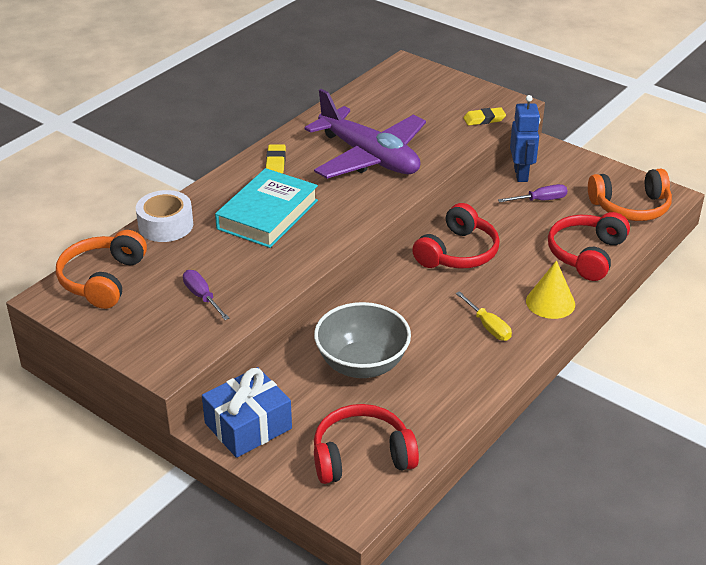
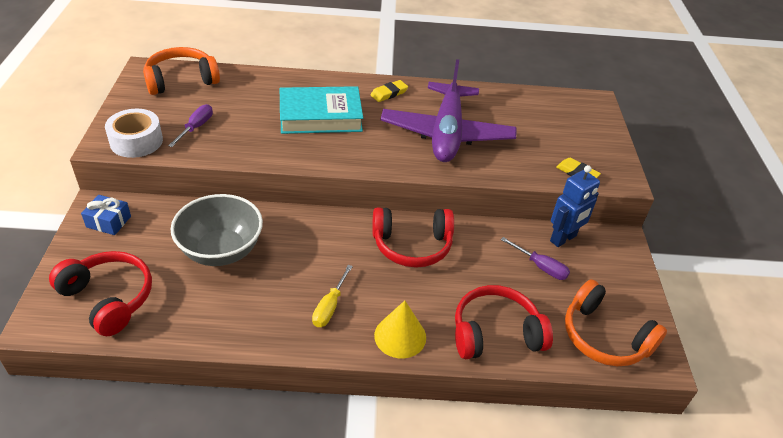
camera: 50 degrees right, 5 degrees up
white tape [136,190,193,242] -> white tape moved to [105,109,163,158]
blue gift [202,367,292,458] -> blue gift [81,195,131,235], size x0.58

